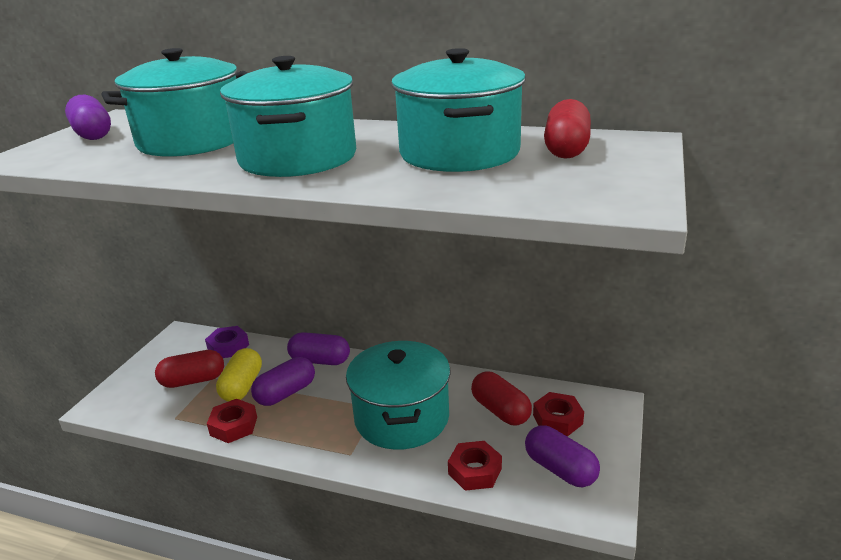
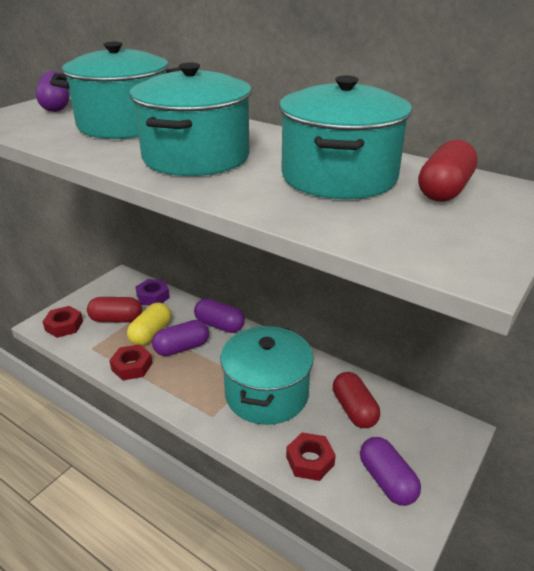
camera: 15 degrees right, 5 degrees up
red nut [533,392,584,437] -> red nut moved to [42,306,83,338]

